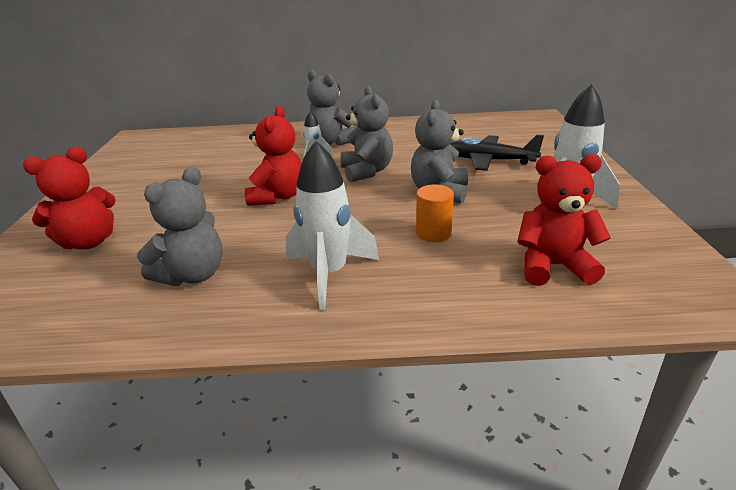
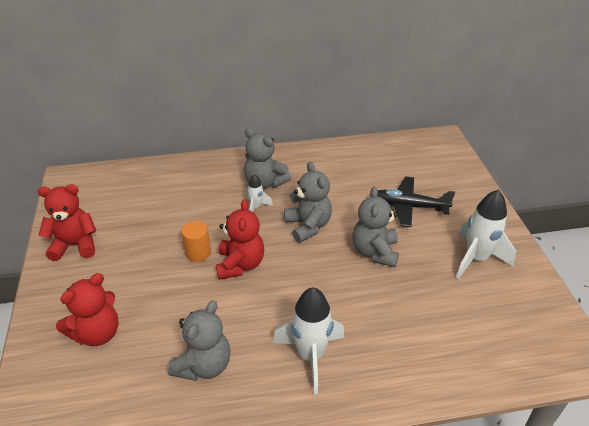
camera: 10 degrees left, 10 degrees up
orange cylinder [416,185,454,242] -> orange cylinder moved to [182,221,211,262]
red teddy bear [517,154,611,286] -> red teddy bear moved to [38,184,96,261]

